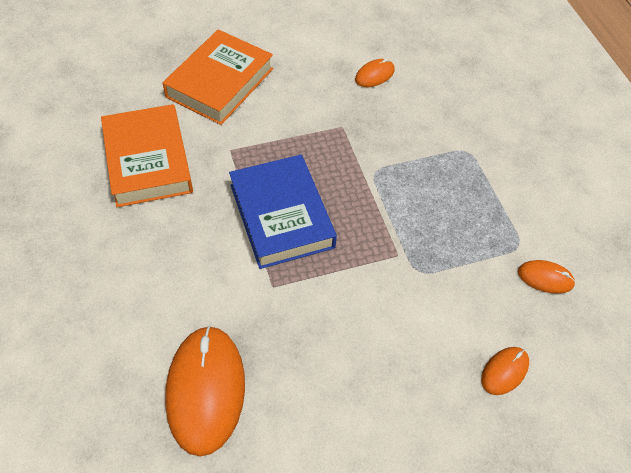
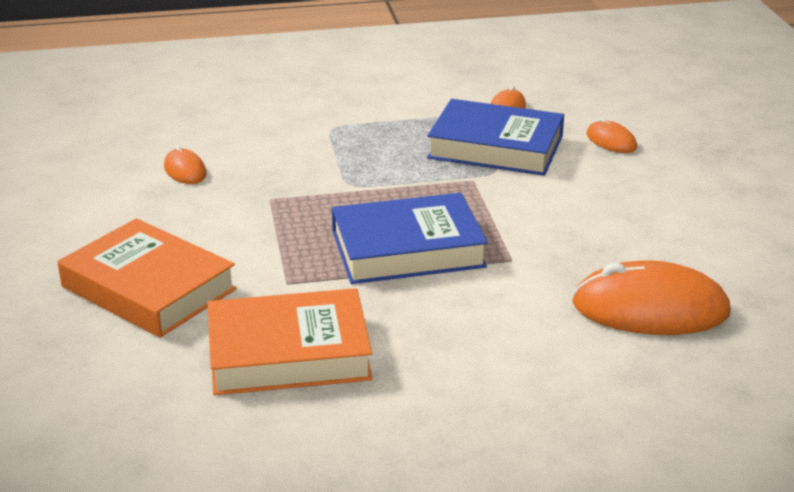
camera: 80 degrees left, 25 degrees down
none -> blue book [427,99,564,176]

